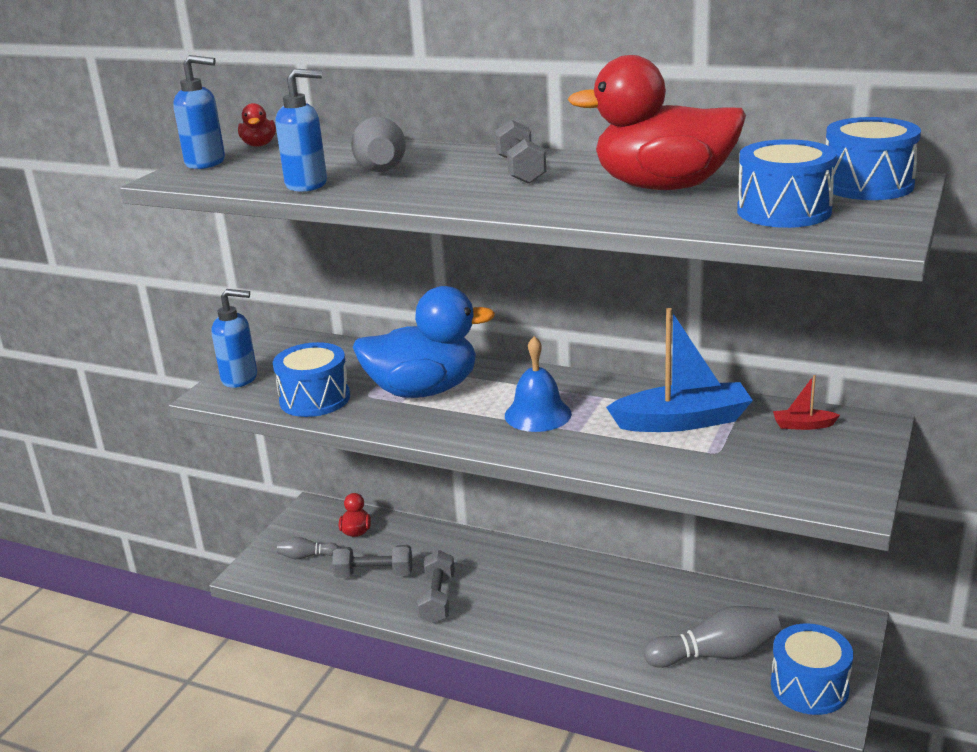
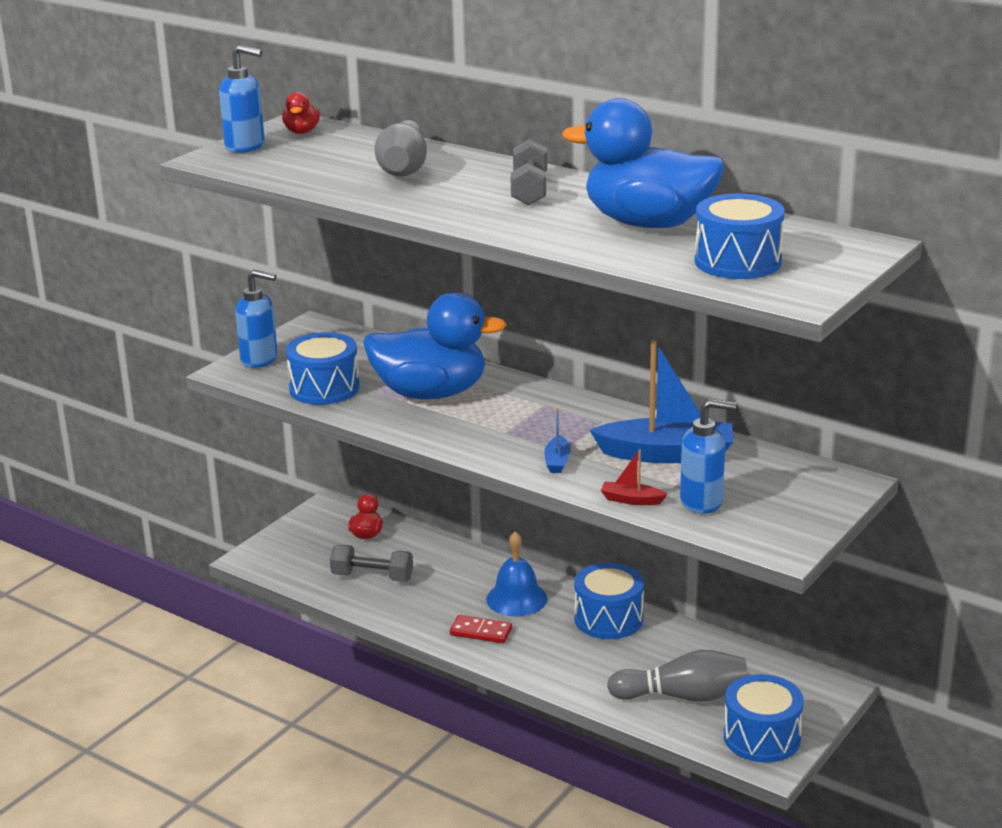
camera: 10 degrees right, 0 degrees up
blue soap dispenser [275,69,327,192] -> blue soap dispenser moved to [680,399,736,514]
grey bowling pin [277,537,339,559] -> none
grey dumbbell [417,550,455,623] -> none
blue bell [505,336,572,432] -> blue bell moved to [486,531,547,617]
red duck [568,55,746,190] -> blue duck [562,98,725,228]
red boat [773,375,840,430] -> red boat moved to [601,449,667,505]
blue drum [826,117,921,200] -> blue drum moved to [574,563,644,639]
none -> red domino [450,615,512,643]
none -> blue boat [544,409,571,473]

